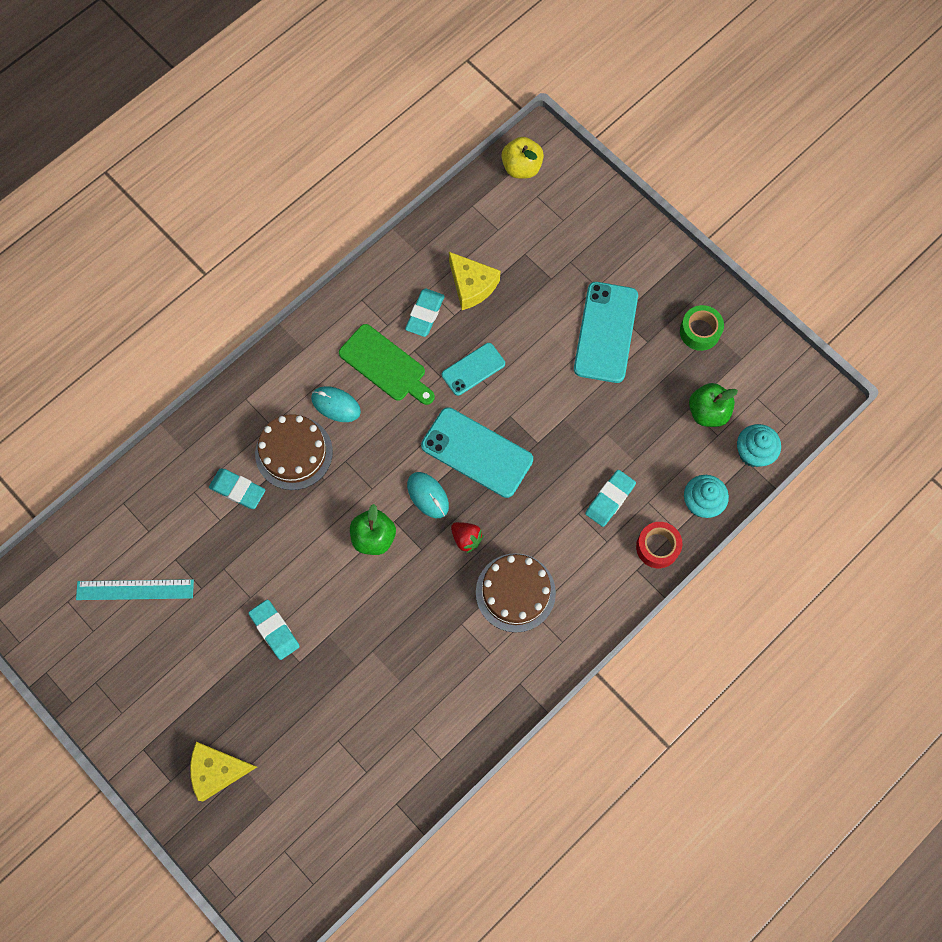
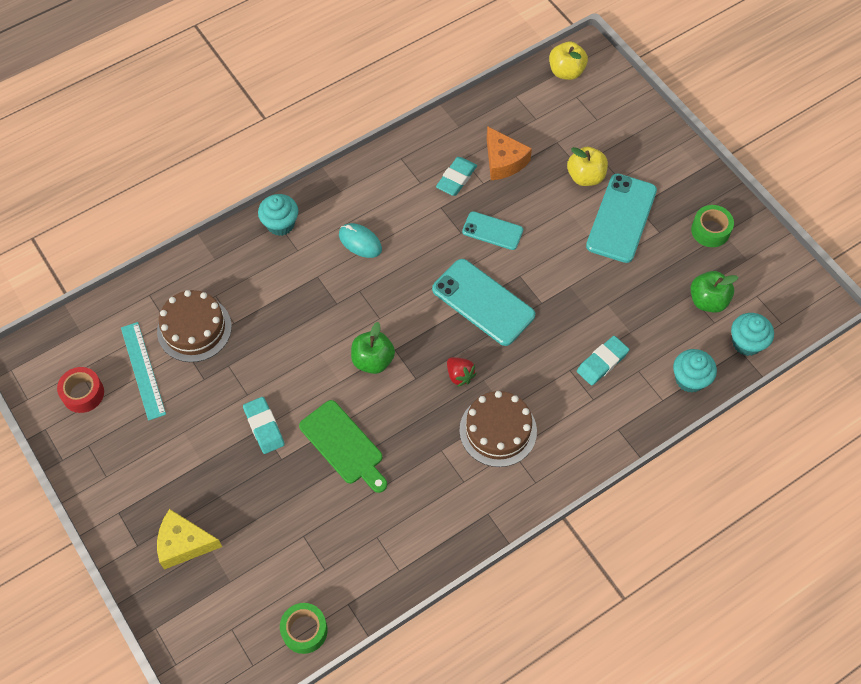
camera: 10 degrees right, 10 degrees down
turquoise ruler [76,579,194,600] -> turquoise ruler turned 60 degrees clockwise [121,322,166,421]
turquoise eraser [209,468,265,509] -> none
brown cake [255,414,333,490] -> brown cake moved to [157,290,232,362]
green cutting board [339,324,435,405] -> green cutting board moved to [299,400,387,493]
turquoise mouse [407,472,449,518] -> none
turquoise phone [442,343,505,396] -> turquoise phone turned 45 degrees clockwise [462,211,523,250]
yellow cheese [449,252,500,310] -> orange cheese [487,126,532,180]
red tape [636,522,682,568] -> red tape moved to [57,367,104,413]
none -> turquoise cupcake [258,194,298,236]
none -> green tape [280,603,328,654]
none -> yellow apple [567,147,608,186]

